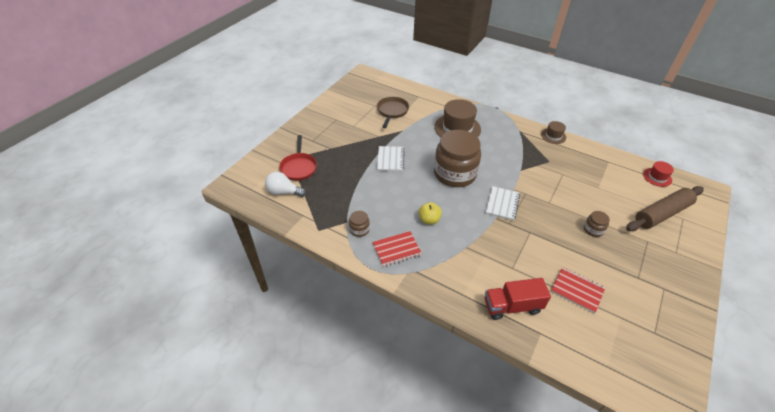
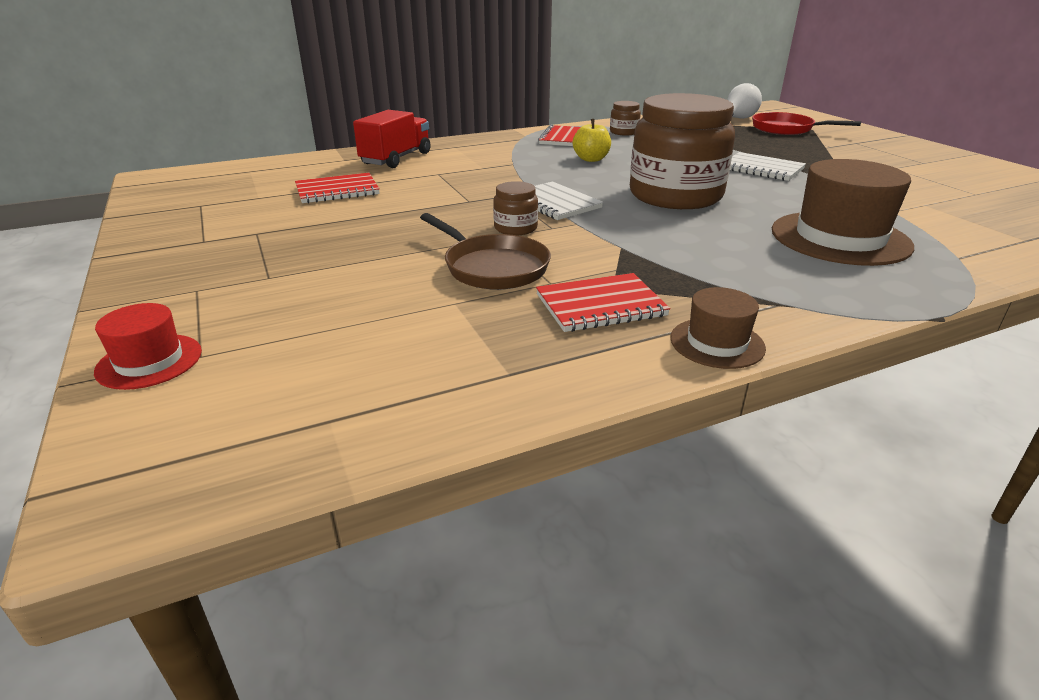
camera: 125 degrees right, 15 degrees down
brown pan [377,97,409,128] -> brown pan moved to [420,213,551,290]
brown jar [584,211,610,237] -> brown jar moved to [493,181,538,235]
brown rolling pin [626,186,704,231] -> none
red hat [643,161,674,187] -> red hat moved to [94,303,202,390]
none -> red notebook [536,273,670,332]

